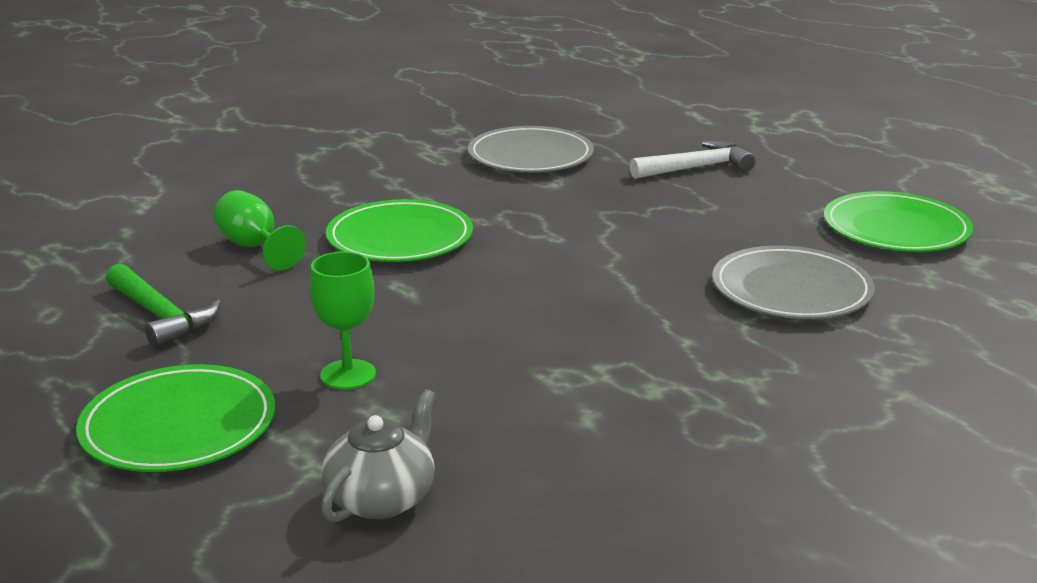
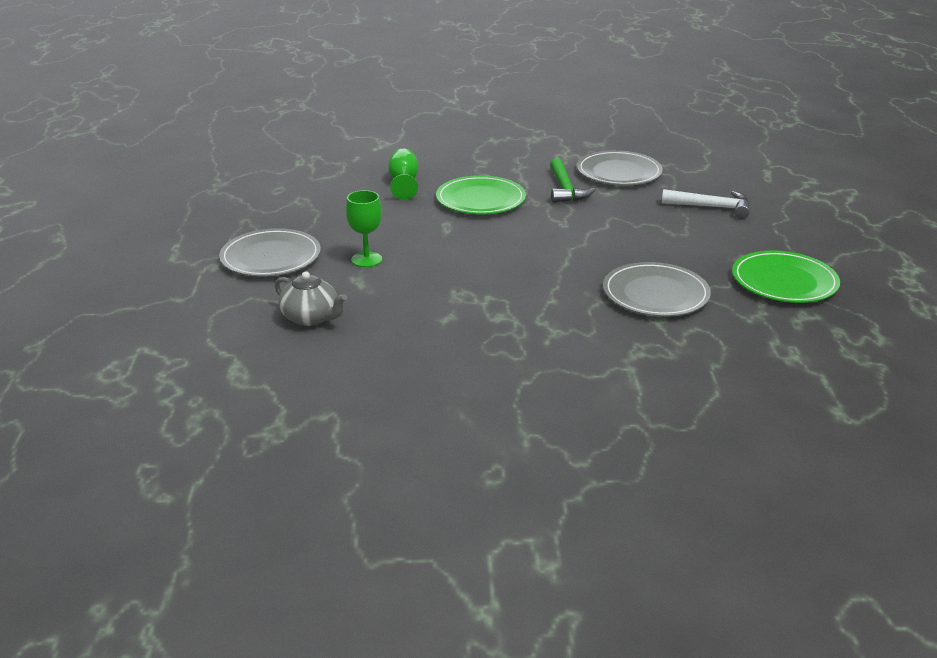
camera: 35 degrees right, 5 degrees up
green plate [76,364,275,472] -> grey plate [219,228,321,277]
green hammer [106,263,221,348] -> green hammer moved to [550,158,595,203]
grey teapot [321,389,436,522] -> grey teapot turned 60 degrees clockwise [275,271,347,326]

